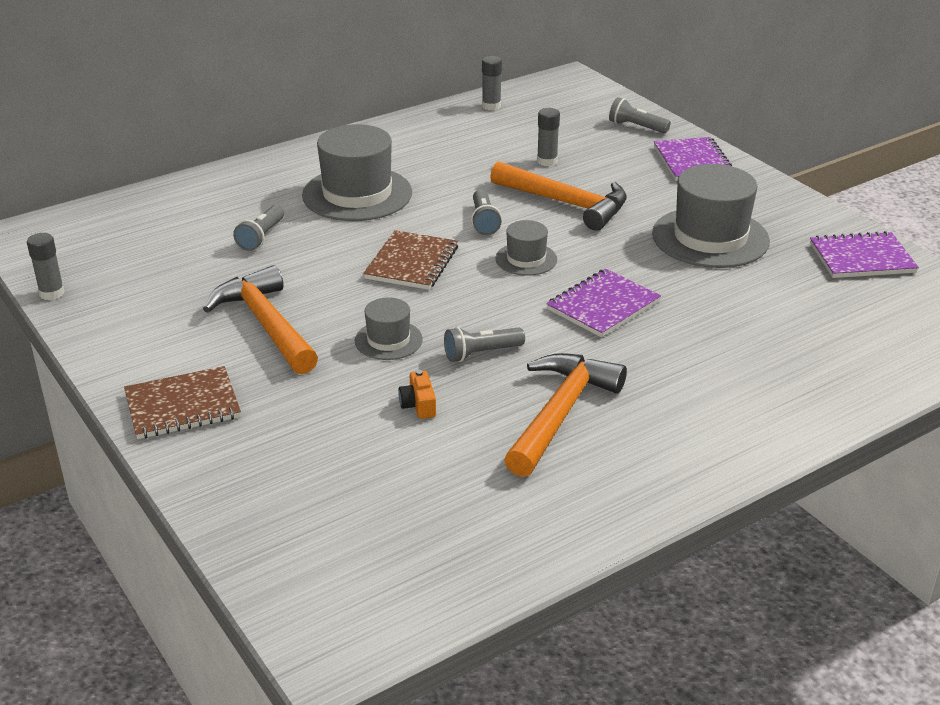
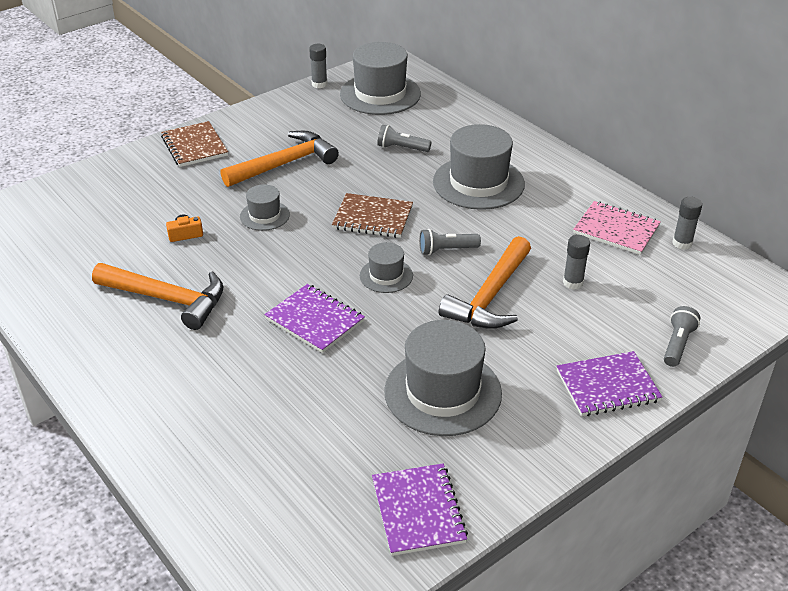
camera: 85 degrees right, 5 degrees up
grey flashlight [444,327,525,362] -> none
none -> grey hat [340,42,421,115]
none -> pink notebook [573,201,661,255]

